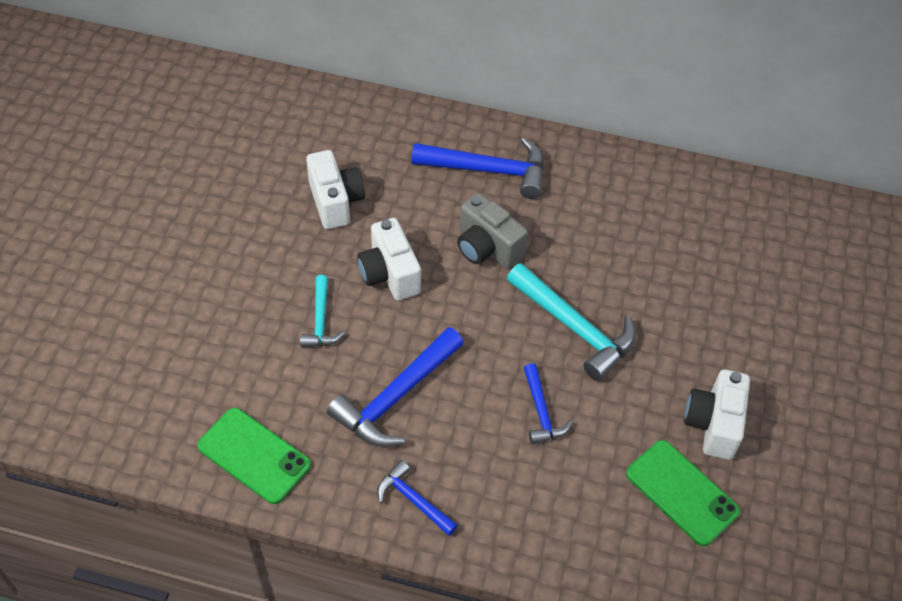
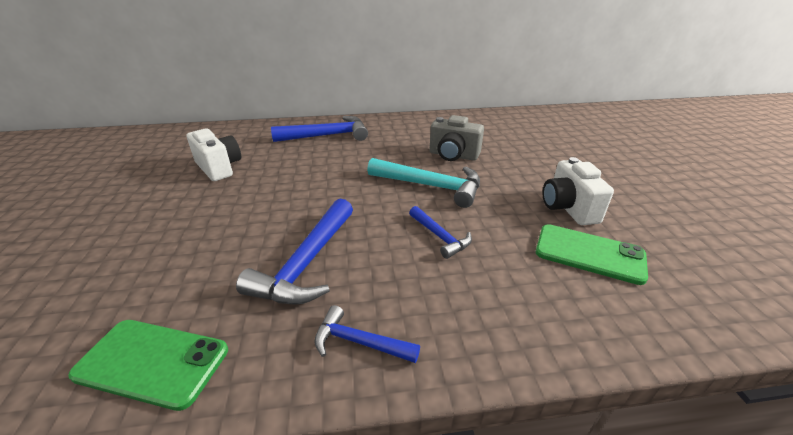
camera: 20 degrees left, 20 degrees down
turquoise hammer [300,275,345,348] -> none
white camera [357,218,421,300] -> none
grey camera [457,193,528,269] -> grey camera moved to [429,115,484,161]

